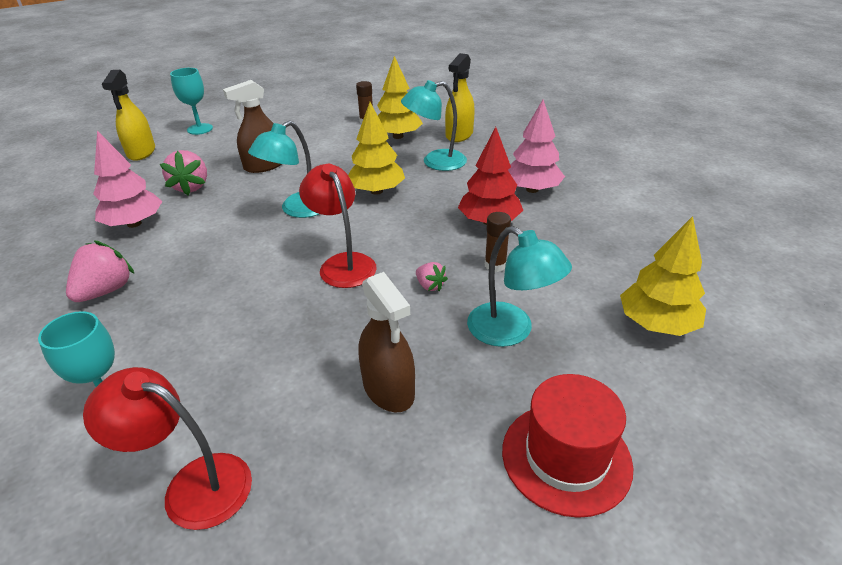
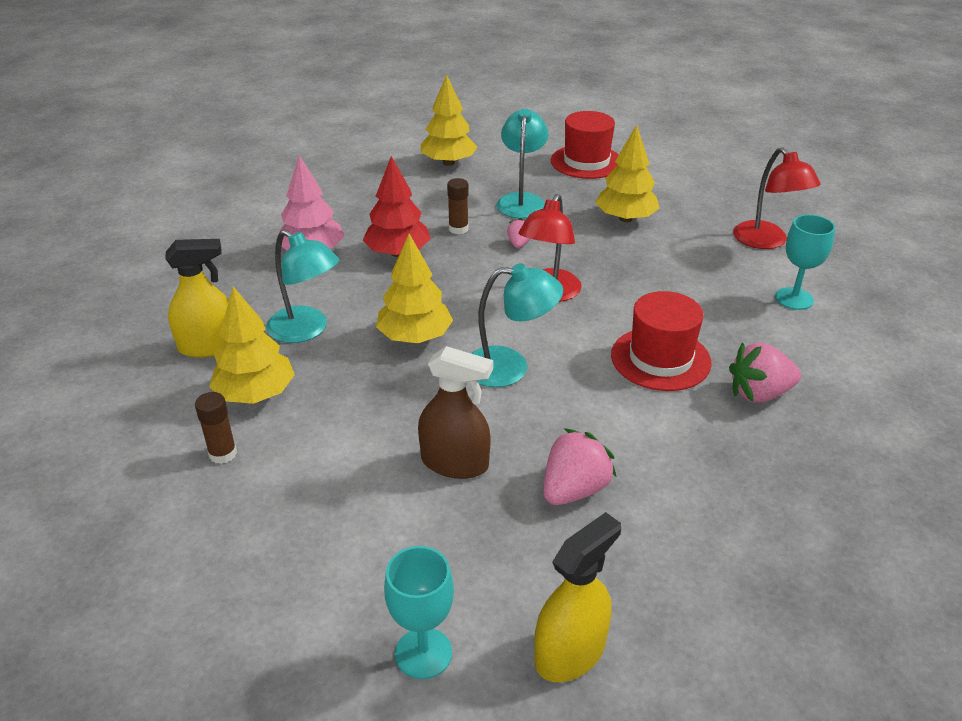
camera: 130 degrees left, 0 degrees up
pink tree [93,131,162,228] -> none
brown spray bottle [358,272,415,412] -> yellow tree [595,125,660,222]
none -> red hat [611,291,712,391]

